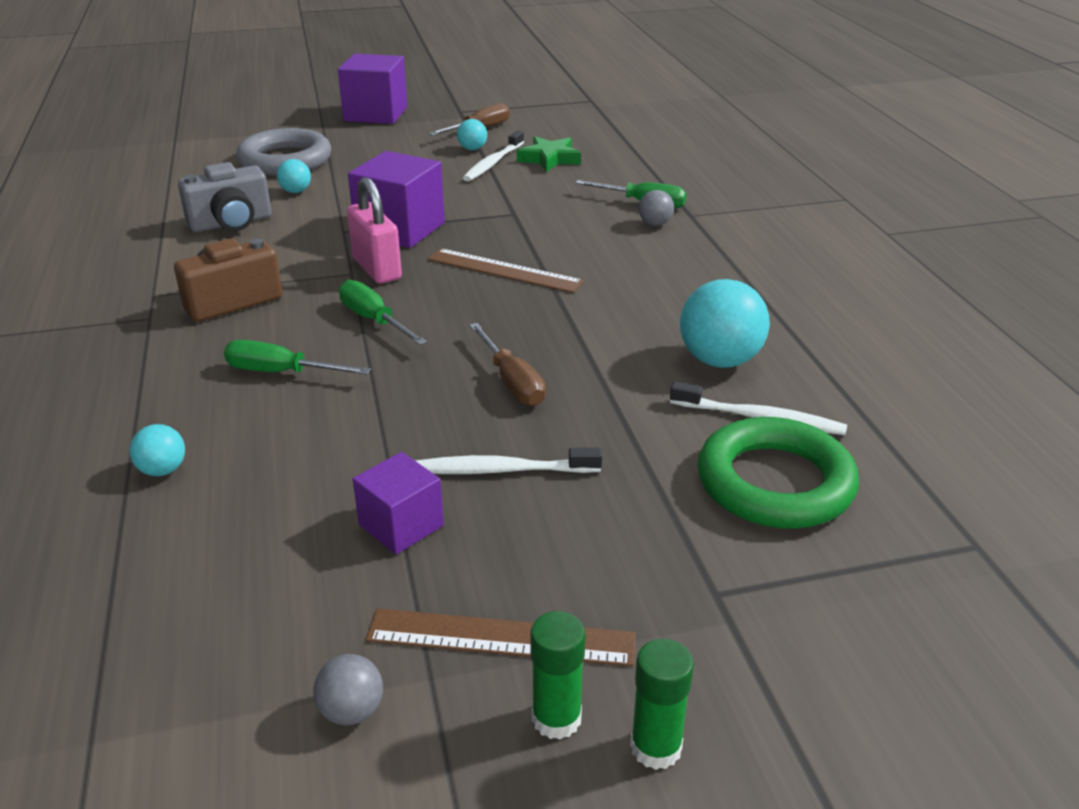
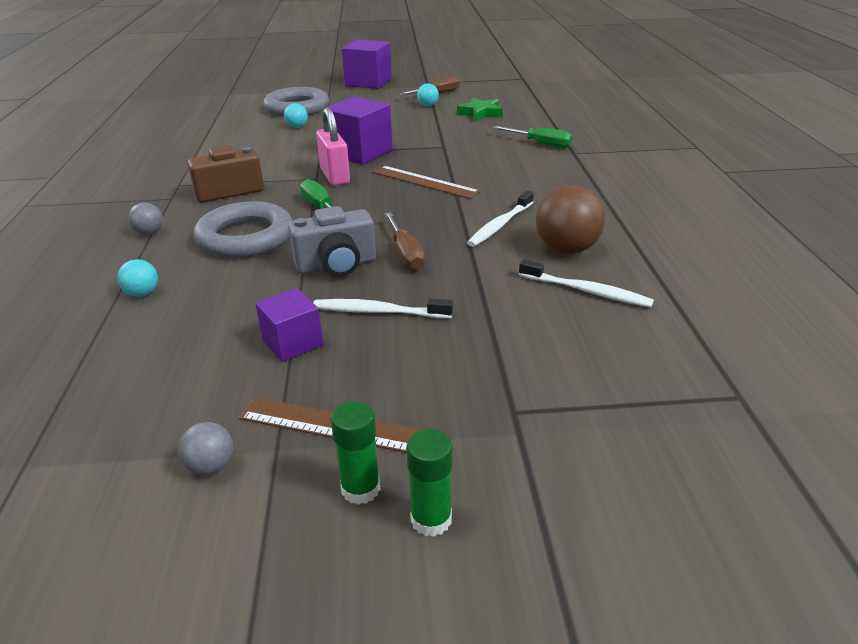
camera: 10 degrees right, 0 degrees up
grey camera [178,162,272,232] -> grey camera moved to [288,206,376,276]
green screwdriver [224,340,371,375] -> grey ring [194,201,293,258]
white toothbrush [463,131,524,181] -> white toothbrush moved to [467,191,534,247]
grey ball [639,190,674,226] -> grey ball moved to [128,203,163,235]
turquoise ball [680,279,770,368] -> brown ball [536,186,605,254]
green ring [697,417,859,529] -> none

